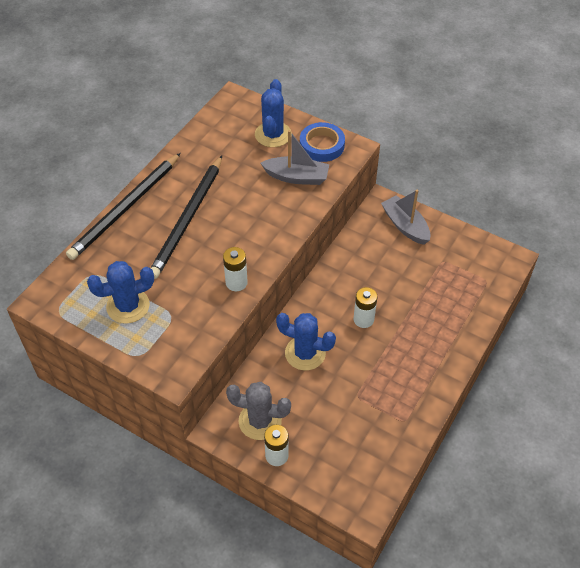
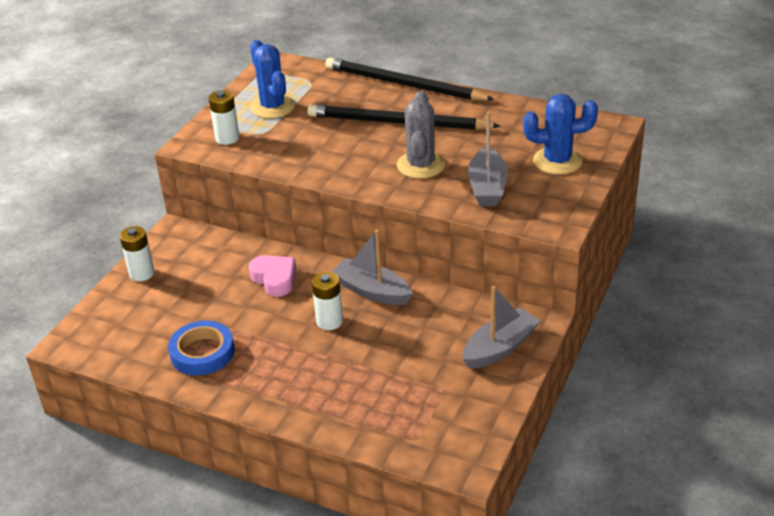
camera: 85 degrees right, 15 degrees down
white battery [223,247,248,291] -> white battery moved to [208,90,240,145]
grey cactus [226,382,291,440] -> grey cactus moved to [397,91,446,179]
blue cactus [276,313,336,371] -> pink heart [249,255,296,297]
blue tape [300,122,345,162] -> blue tape moved to [168,321,234,375]
none -> grey boat [331,229,413,305]

